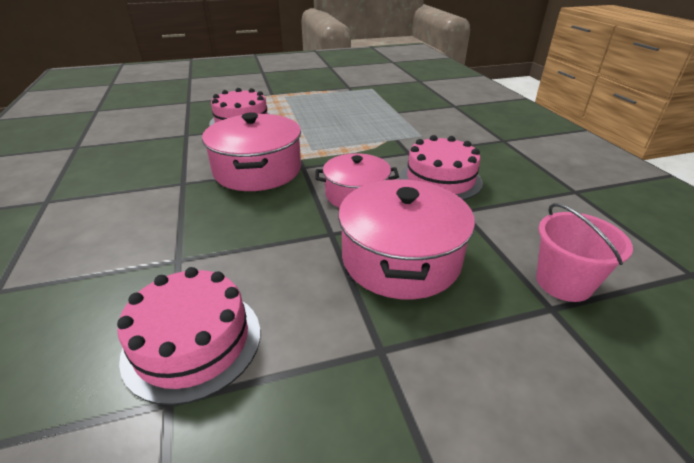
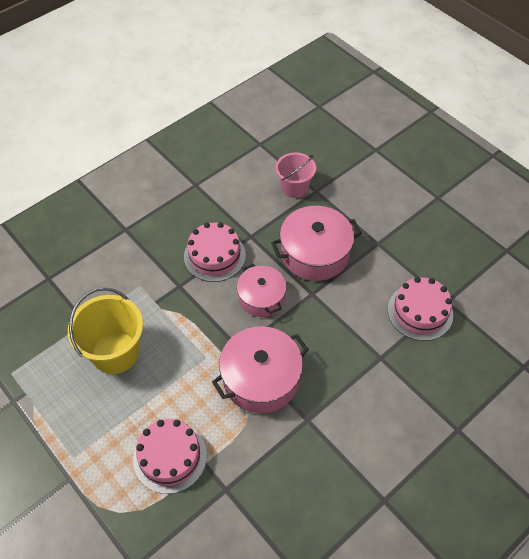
camera: 115 degrees left, 20 degrees up
none -> yellow bucket [68,288,143,374]

